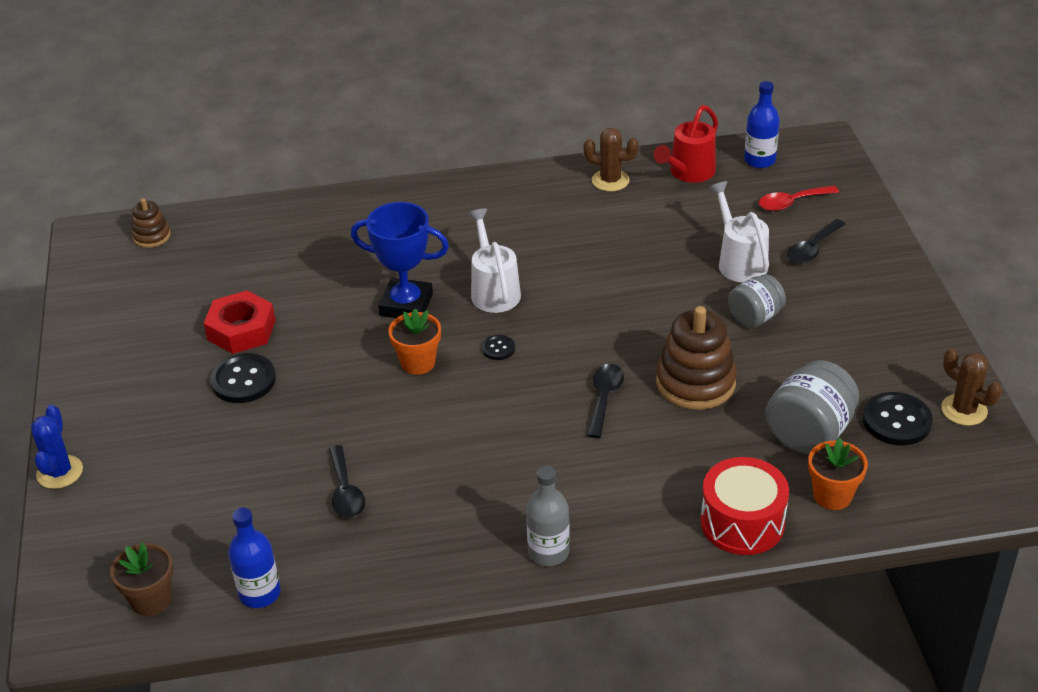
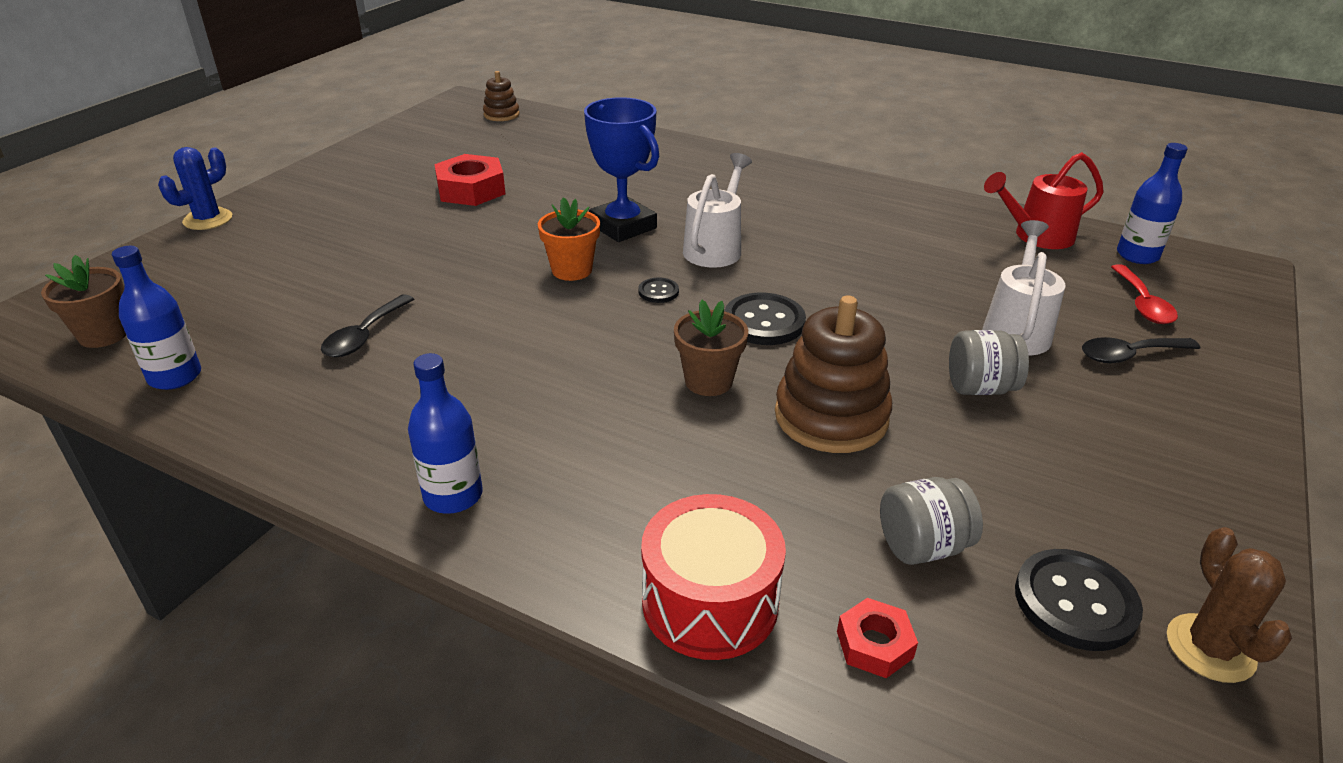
camera: 35 degrees right, 5 degrees down
black button [210,353,276,403] -> black button moved to [724,293,806,345]
grey bottle [526,466,570,566] -> blue bottle [408,353,483,514]
brown cactus [583,128,639,192] -> none
black spoon [587,364,624,438] -> brown flower pot [674,299,748,396]
red spoon [759,185,839,211] -> red spoon turned 105 degrees counterclockwise [1111,264,1178,324]
grey jar [766,360,859,455] -> grey jar [880,477,983,565], size x0.65
orange flower pot [808,438,868,510] -> red nut [837,598,918,678]

